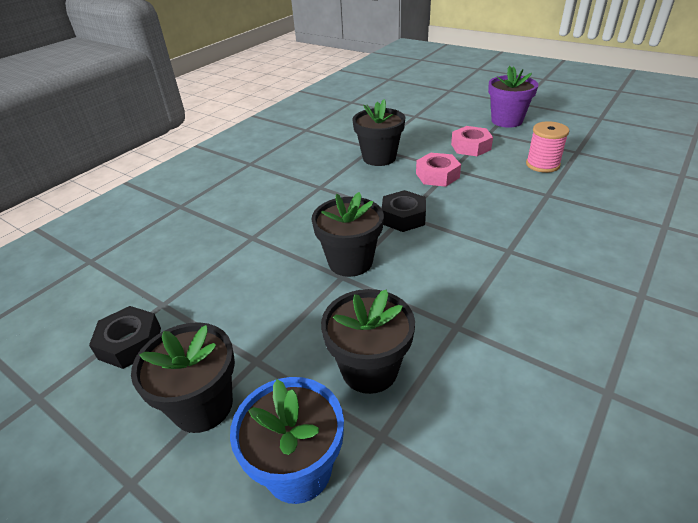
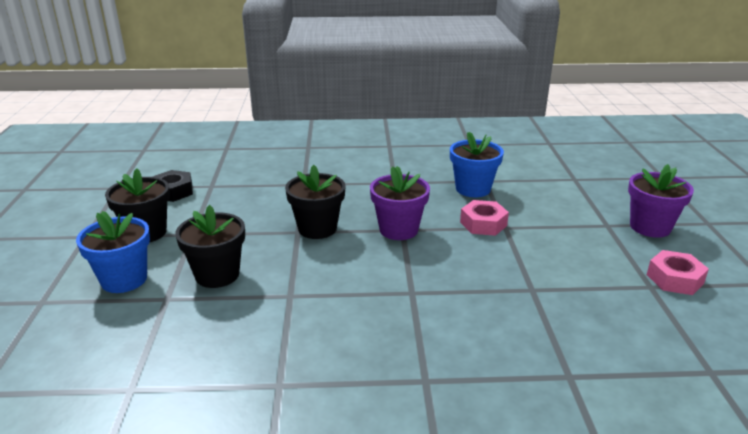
camera: 50 degrees right, 10 degrees down
black flower pot [352,99,405,166] -> blue flower pot [450,132,504,197]
black nut [382,190,426,232] -> purple flower pot [370,166,430,240]
pink nut [451,126,493,156] -> pink nut moved to [647,250,709,295]
pink spool [526,121,569,173] -> none

